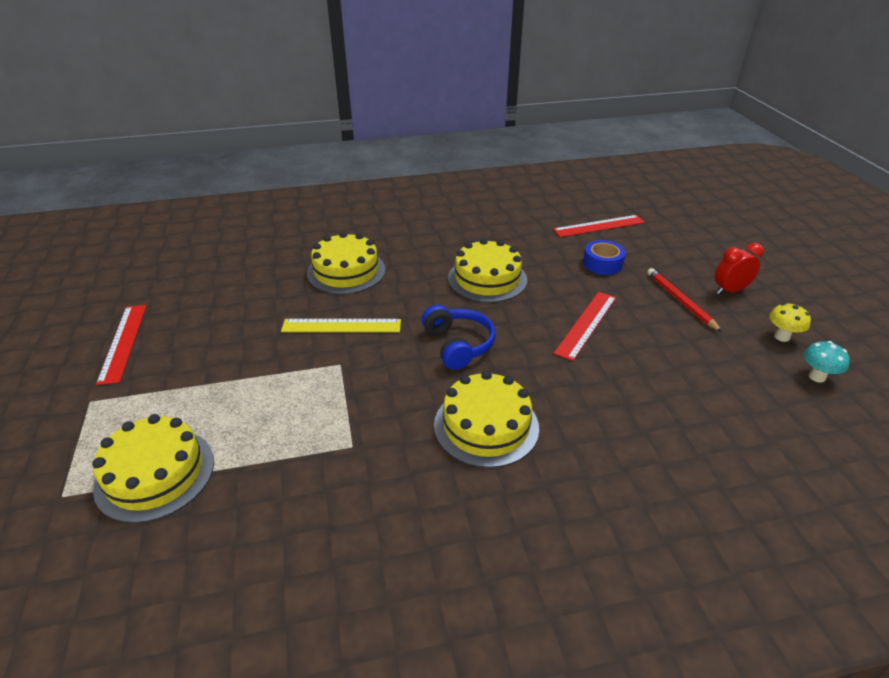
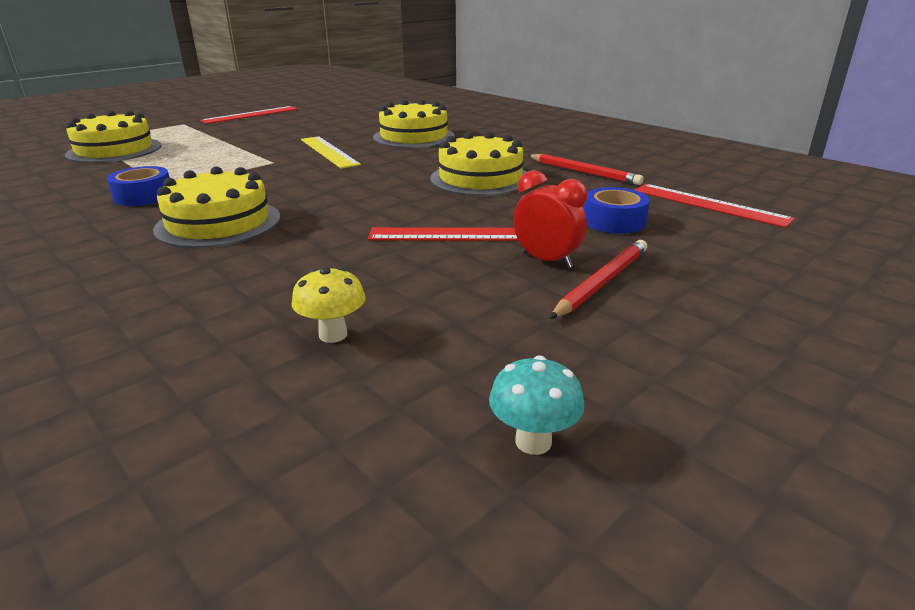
camera: 60 degrees right, 10 degrees down
blue headphones [422,305,495,370] -> none
red clock [715,243,764,294] -> red clock moved to [513,170,587,268]
yellow mushroom [769,303,811,342] -> yellow mushroom moved to [292,267,365,343]
none -> blue tape [107,166,170,206]
none -> red pencil [528,154,644,185]

